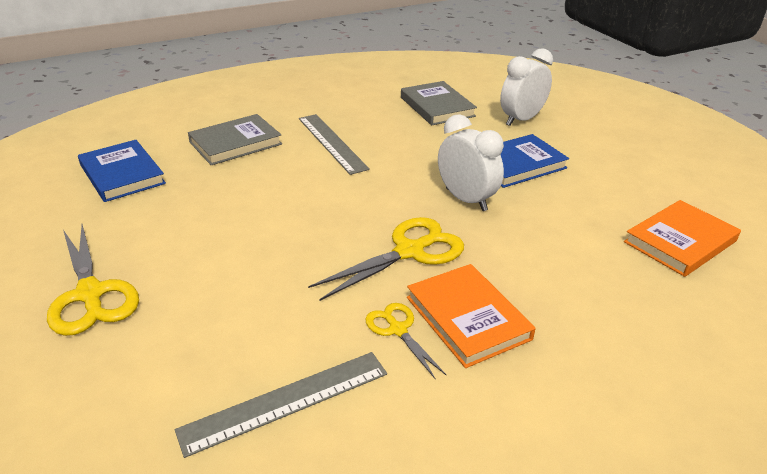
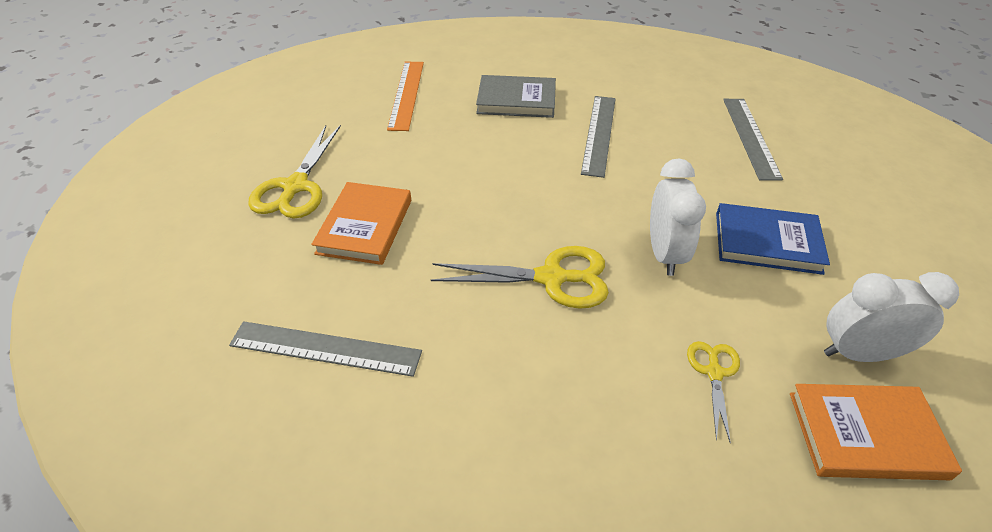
camera: 40 degrees right, 10 degrees up
blue book [78,140,166,202] -> orange ruler [387,62,424,131]
yellow scissors [365,303,446,380] -> yellow scissors moved to [687,341,740,444]
grey book [401,81,477,125] -> grey ruler [723,99,783,181]
orange book [407,264,536,368] -> orange book moved to [311,182,411,265]
white clock [500,48,553,126] -> white clock moved to [824,272,959,362]

